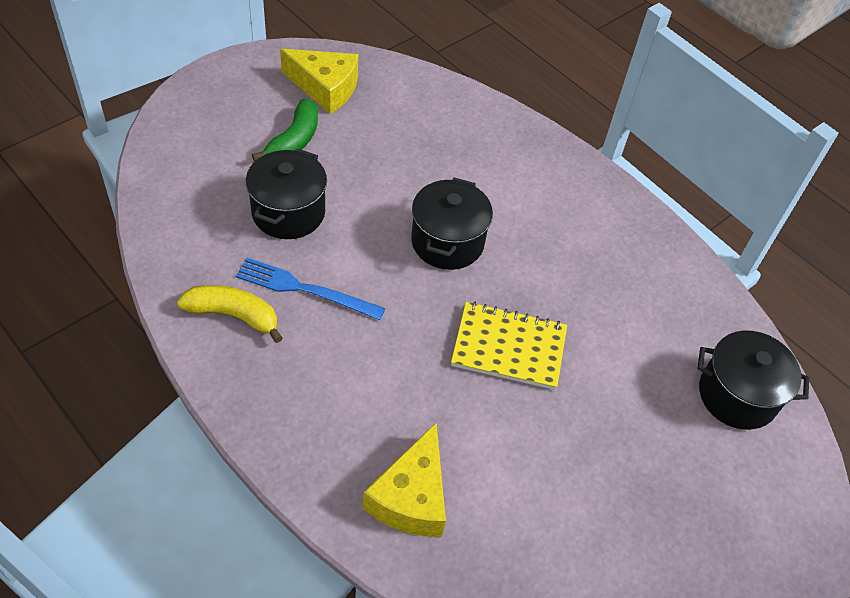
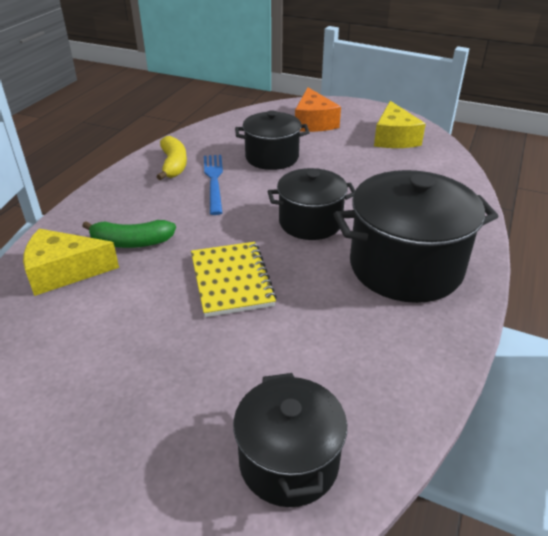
camera: 70 degrees right, 15 degrees down
green banana [252,99,318,161] -> green banana moved to [82,220,176,248]
none -> orange cheese [295,87,341,132]
none -> black pot [334,170,499,303]

